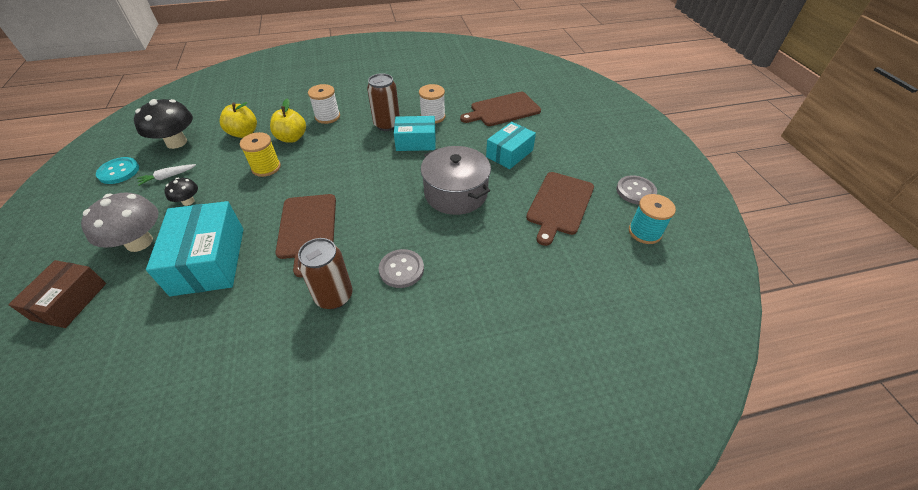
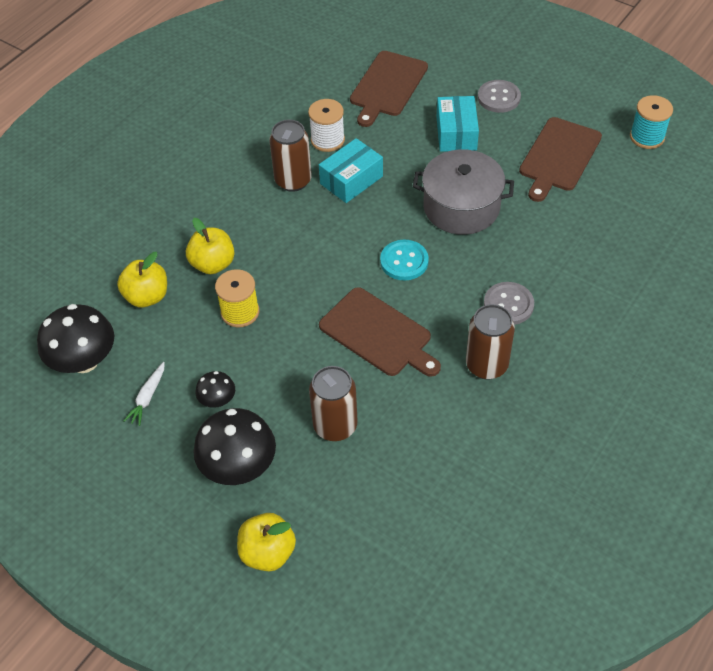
camera: 40 degrees left, 5 degrees up
brown box [8,260,106,328] -> yellow apple [237,513,296,571]
grey mushroom [81,192,159,252] -> black mushroom [193,408,276,485]
turquoise button [96,157,139,184] -> turquoise button moved to [380,240,429,280]
turquoise box [146,201,244,296] -> brown can [309,366,358,441]
white spool [308,84,340,124] -> none
brown cutting board [526,172,594,246] -> brown cutting board turned 45 degrees clockwise [519,117,602,202]
grey button [616,175,657,205] -> grey button moved to [478,80,521,113]

